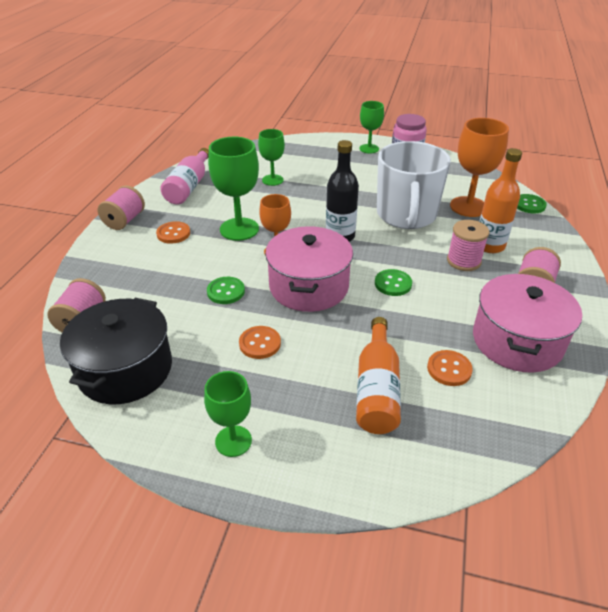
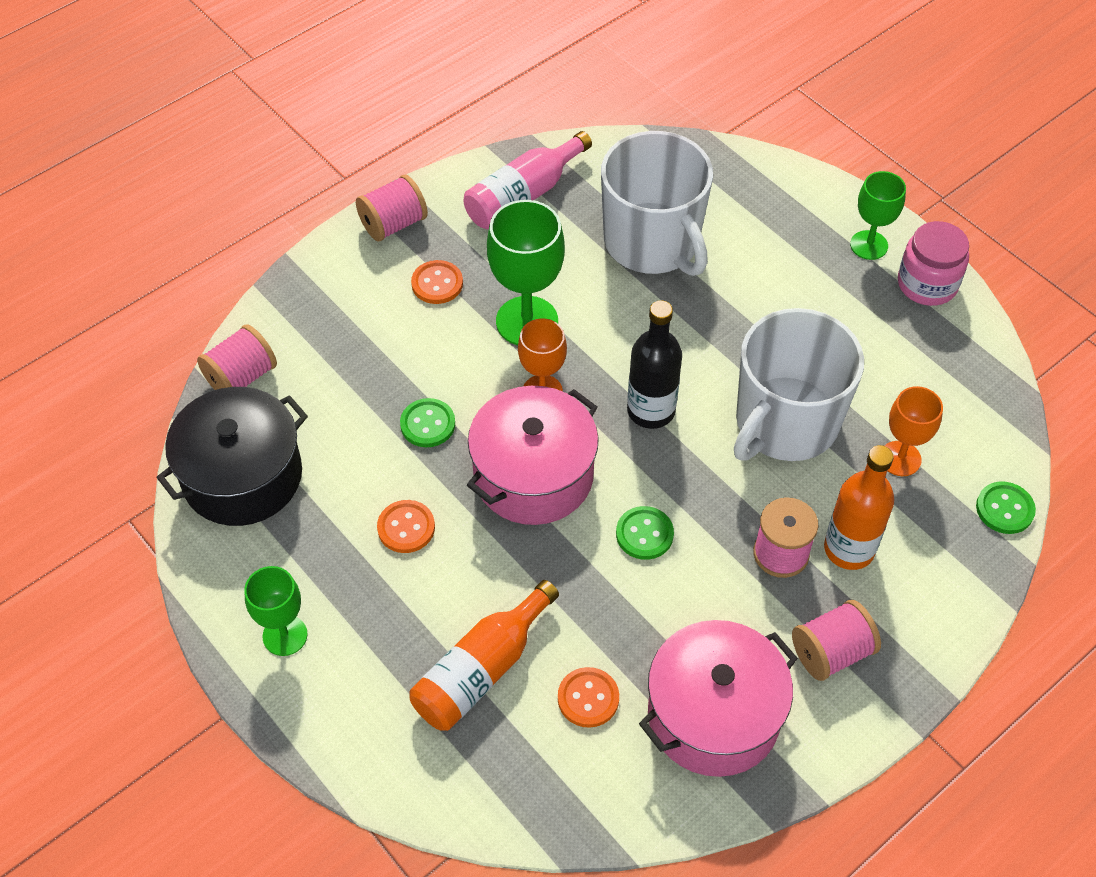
camera: 35 degrees right, 15 degrees up
green goblet [258,129,285,186] -> white mug [601,131,713,276]
orange goblet [450,118,509,217] -> orange goblet [885,386,943,476], size x0.62

